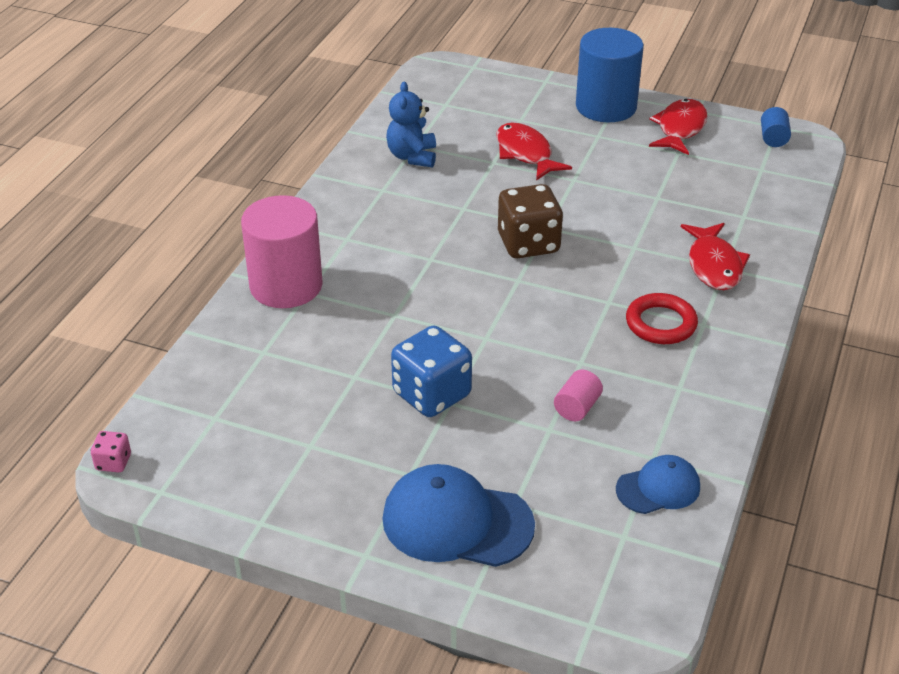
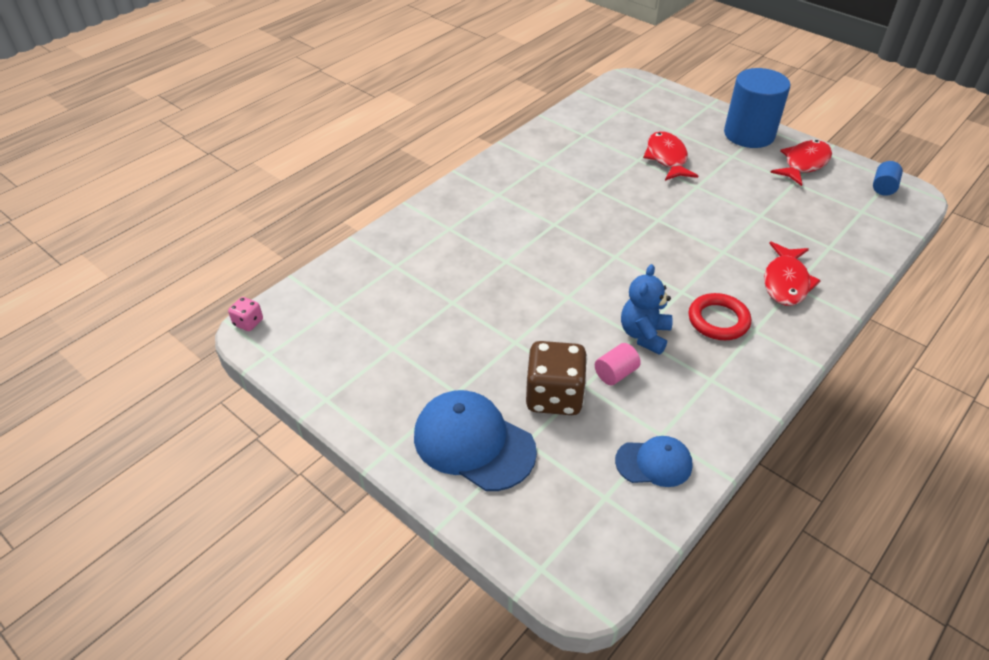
camera: 20 degrees right, 5 degrees up
pink cylinder [241,195,323,308] -> none
blue teddy bear [386,81,436,168] -> blue teddy bear moved to [621,264,673,355]
blue dice [391,326,472,417] -> none
brown dice [498,184,563,258] -> brown dice moved to [526,341,587,415]

